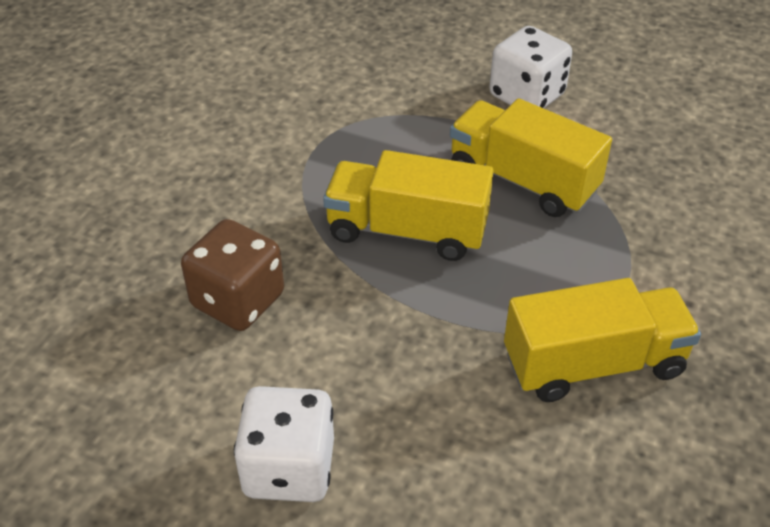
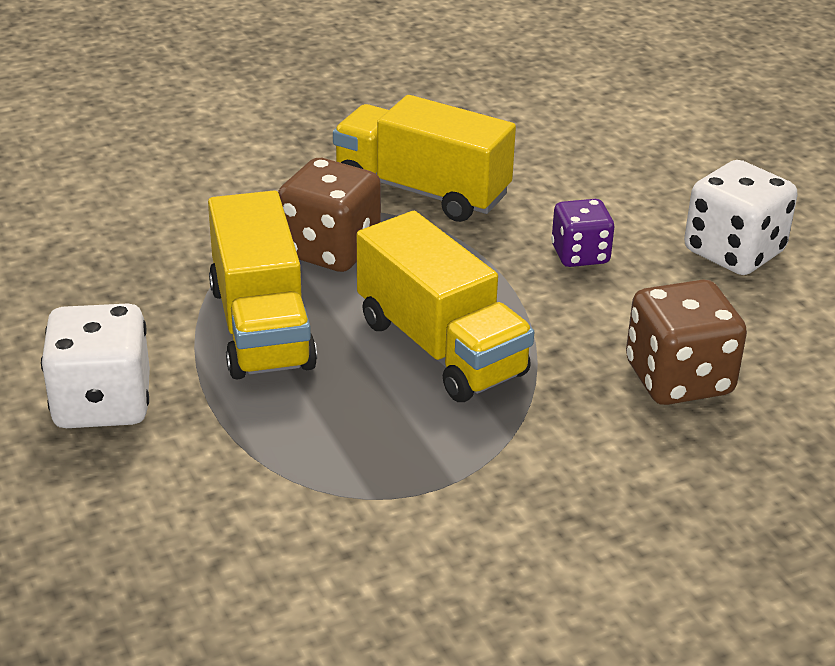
camera: 140 degrees left, 10 degrees down
none -> brown dice [278,158,381,272]
none -> purple dice [551,199,614,267]

